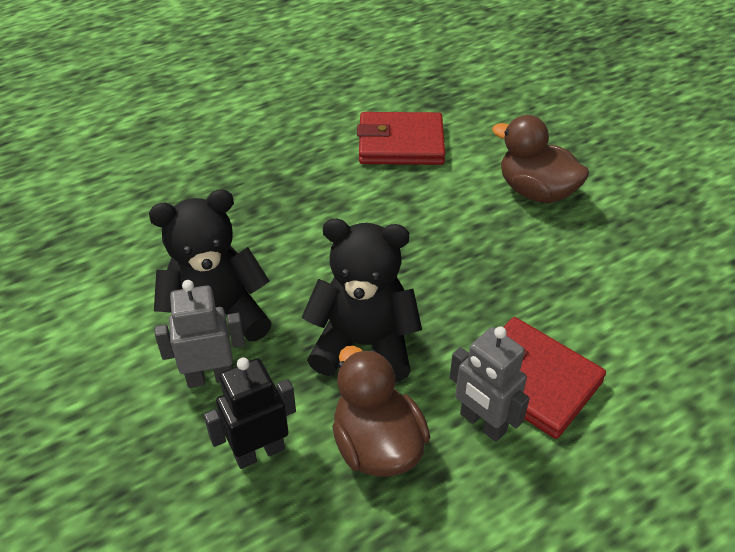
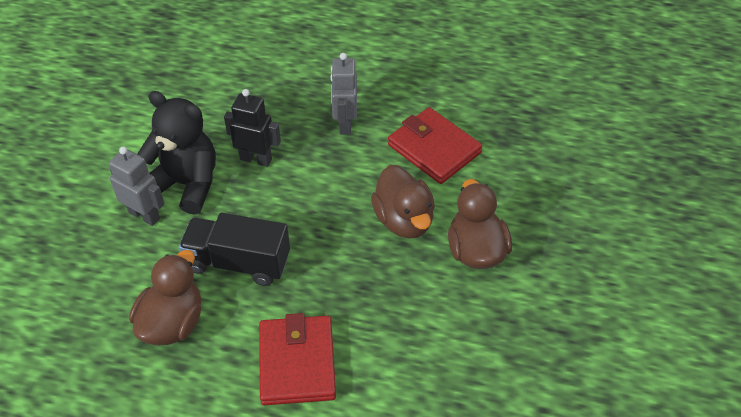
camera: 45 degrees right, 5 degrees up
black robot [204,358,296,469] -> black robot moved to [224,89,281,167]
black teddy bear [302,219,422,382] -> black truck [179,213,290,286]
grey robot [450,326,530,442] -> grey robot moved to [331,53,357,135]
none -> brown duck [371,165,435,239]

